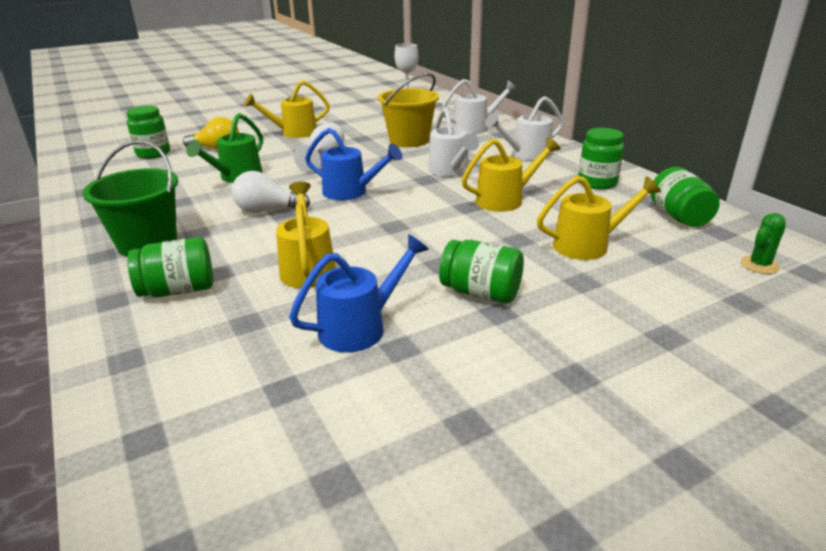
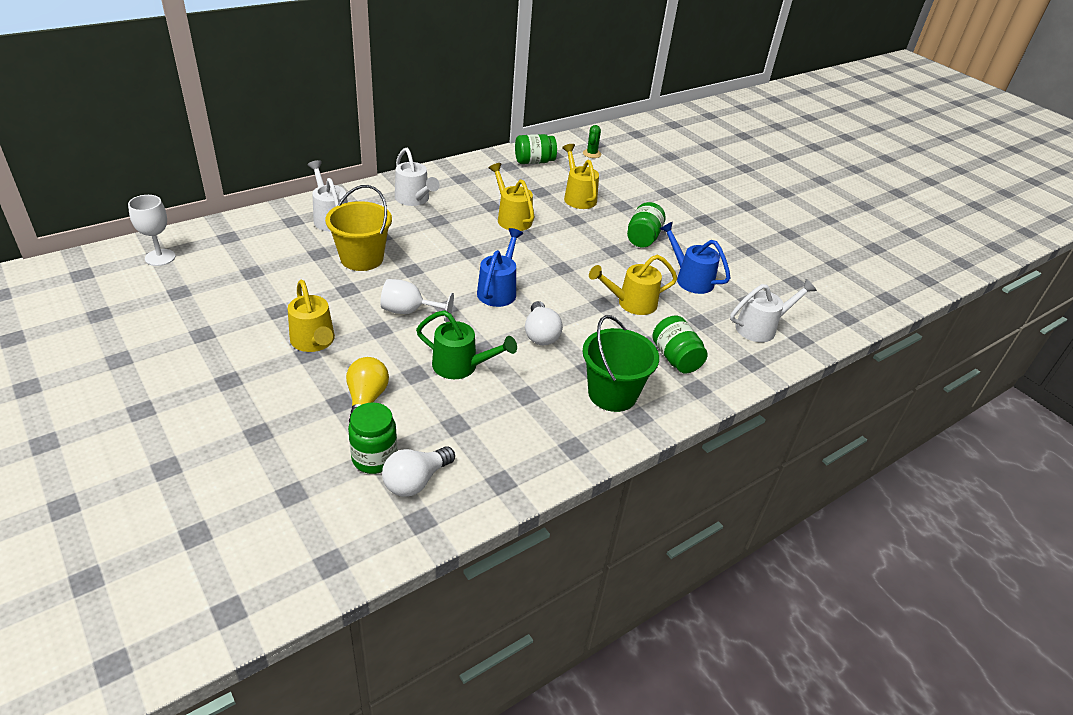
camera: 100 degrees left, 10 degrees up
white watering can [428,107,479,176] -> white watering can moved to [730,279,817,342]
green jar [578,128,624,190] -> none
green cactus [741,213,786,274] -> green cactus turned 60 degrees clockwise [583,125,601,158]
none -> white light bulb [382,446,455,497]

